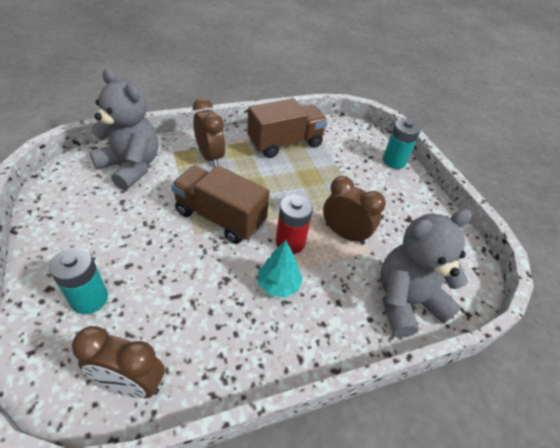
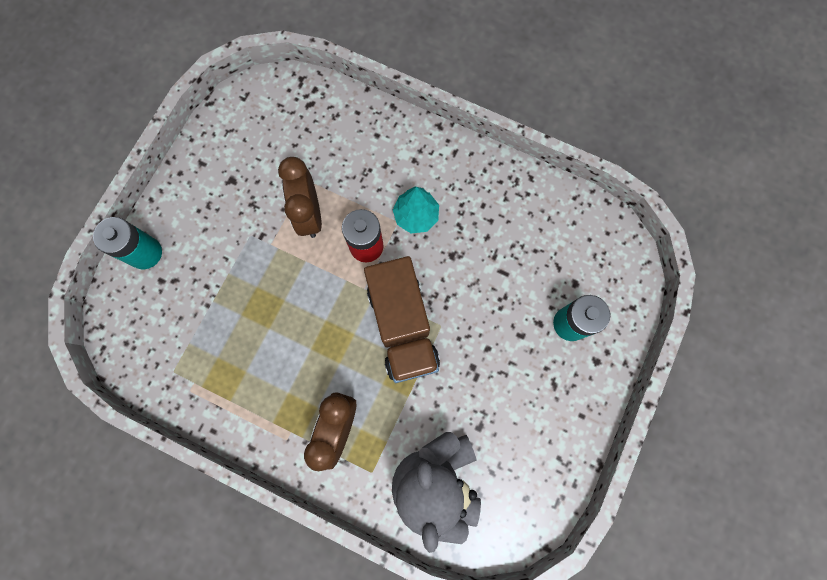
camera: 130 degrees left, 30 degrees up
brown clock [72,326,165,398] -> none
brown truck [247,98,328,158] -> none
grey teddy bear [380,209,472,338] -> none

